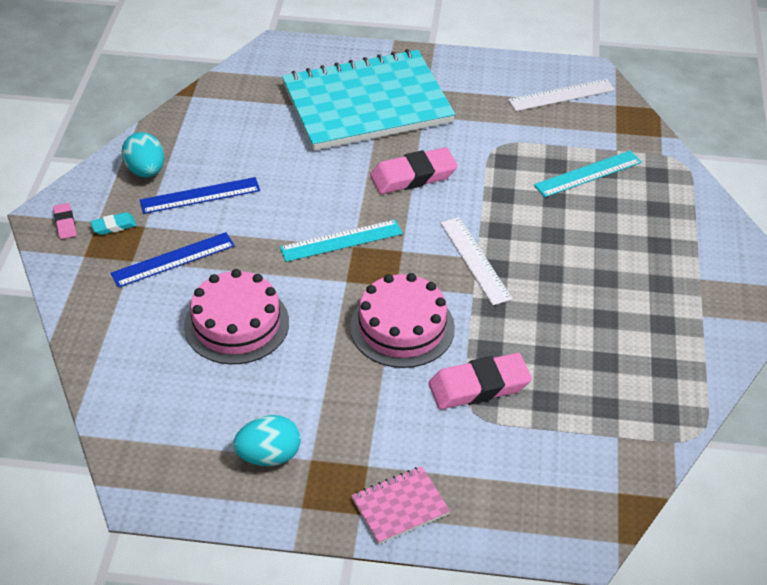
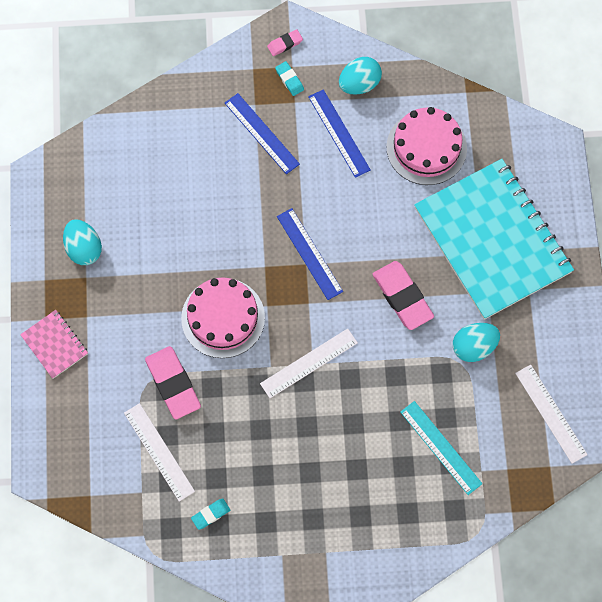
camera: 80 degrees right, 25 degrees up
pink cake [184,269,289,364] -> pink cake moved to [386,107,467,185]
turquoise ruler [280,220,403,262] -> blue ruler [277,208,343,300]
none -> white ruler [124,403,195,502]
none -> turquoise eraser [191,498,230,530]
none -> turquoise egg [453,323,500,362]

